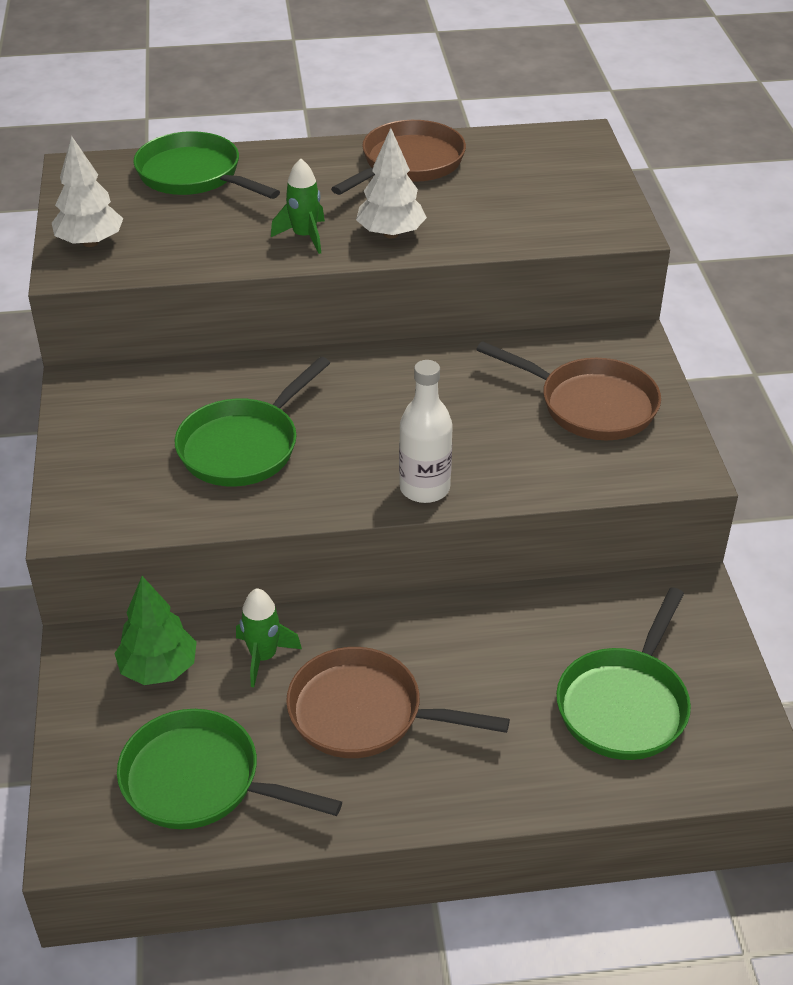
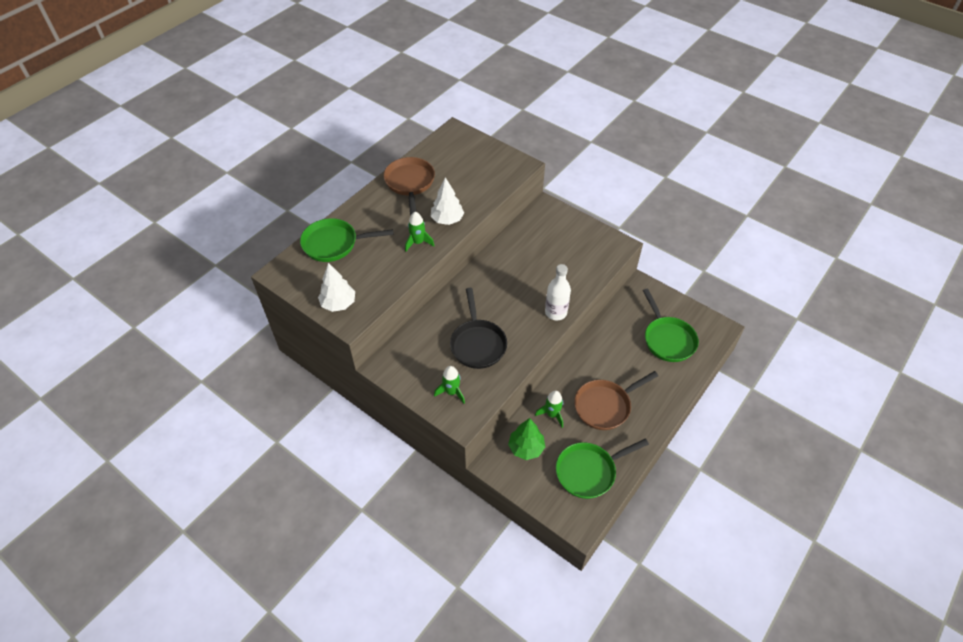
camera: 45 degrees left, 10 degrees up
green pan [175,357,330,487] -> black pan [450,288,507,369]
brown pan [476,341,661,440] -> none
none -> green rocket [434,366,465,404]

